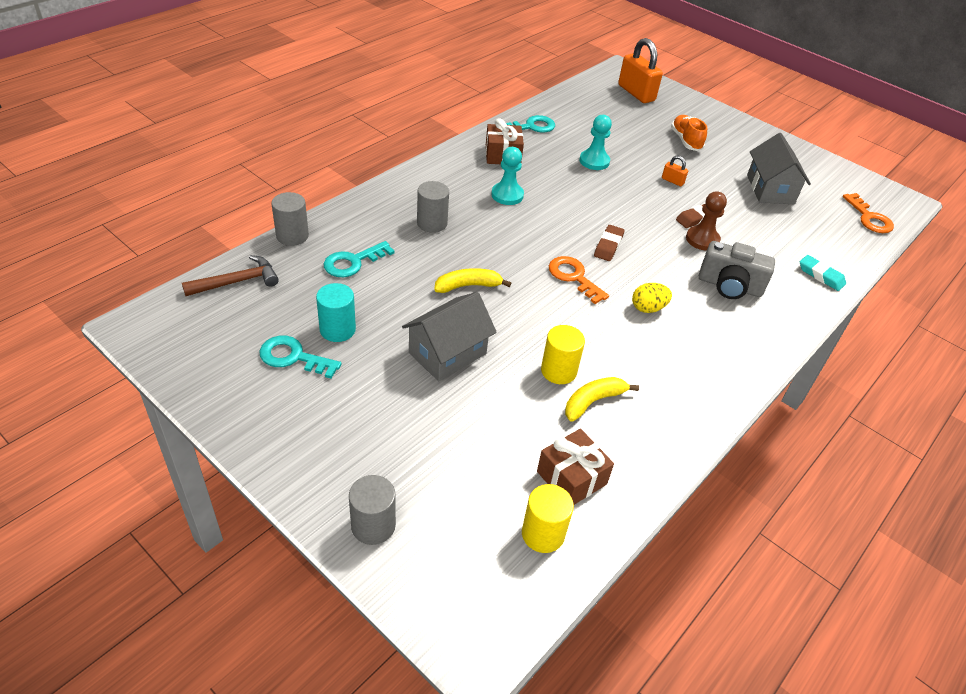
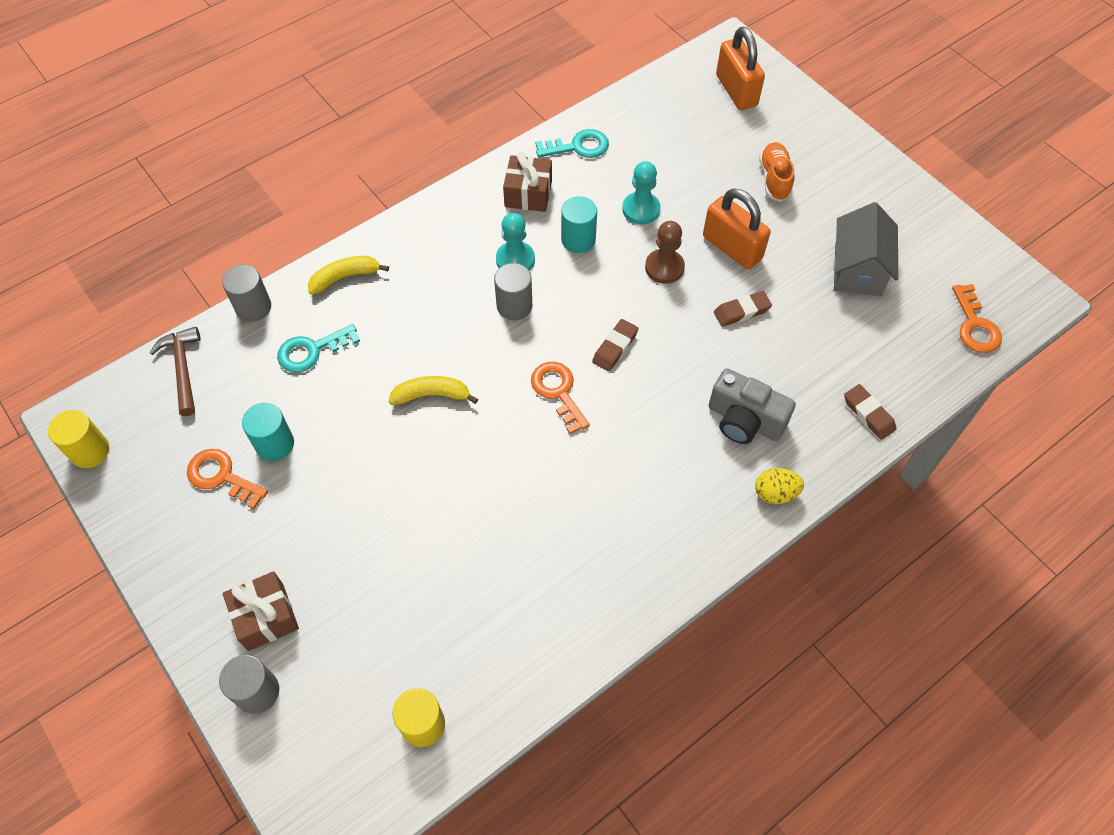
camera: 15 degrees right, 15 degrees up
brown hammer [182,255,279,296] -> brown hammer turned 90 degrees counterclockwise [150,327,201,416]
turquoise key [259,336,342,379] -> orange key [187,449,268,509]
grey house [402,292,497,381] -> none
grey cylinder [417,181,449,233] -> grey cylinder moved to [494,263,532,320]
brown gift [537,428,614,505] -> brown gift moved to [223,571,299,651]
yellow cylinder [541,325,585,384] -> yellow cylinder moved to [48,410,109,468]
yellow banana [565,377,639,422] -> yellow banana moved to [308,256,389,295]
yellow egg [632,283,672,313] -> yellow egg moved to [755,468,804,504]
orange padlock [662,156,688,186] -> orange padlock [703,188,771,270], size x2.21
brown pawn [686,191,727,251] -> brown pawn moved to [645,221,685,284]
turquoise eraser [800,255,846,291] -> brown eraser [844,384,896,440]
none -> turquoise cylinder [561,196,597,253]

